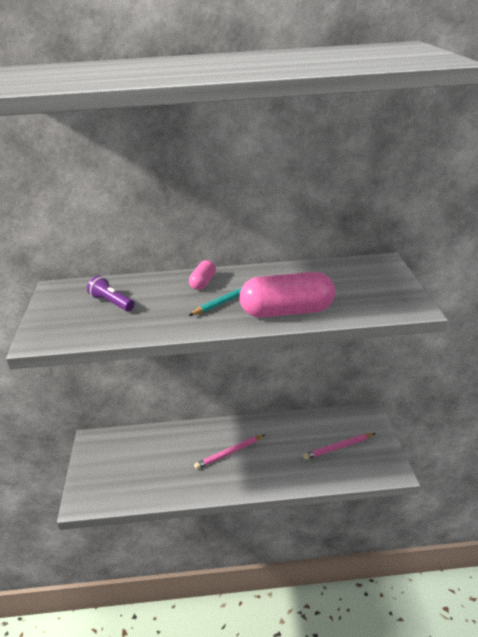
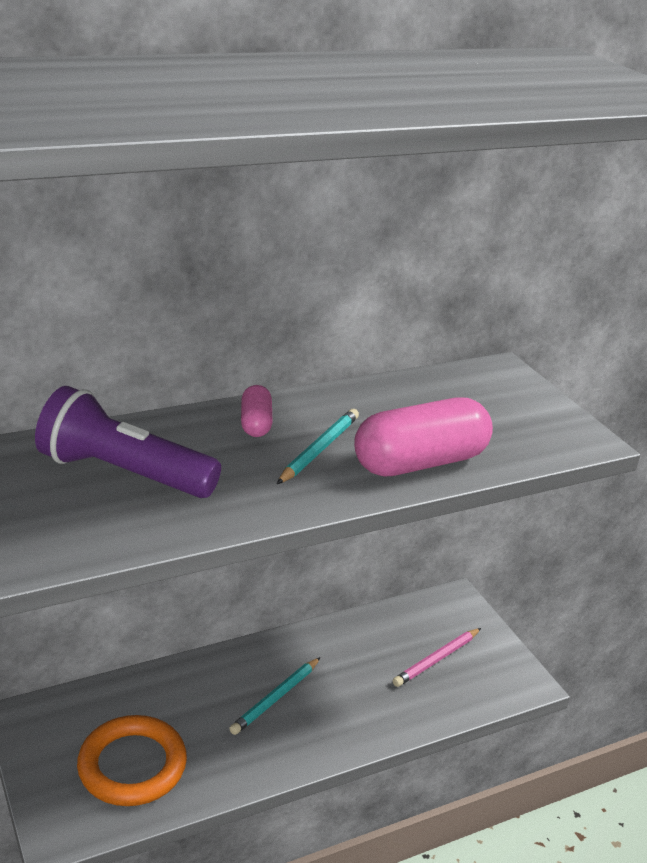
camera: 25 degrees left, 0 degrees up
purple flashlight [87,276,135,311] -> purple flashlight [35,386,221,498], size x1.88
pink pencil [194,435,264,469] -> turquoise pencil [229,657,321,735]
none -> orange ring [77,715,187,806]

